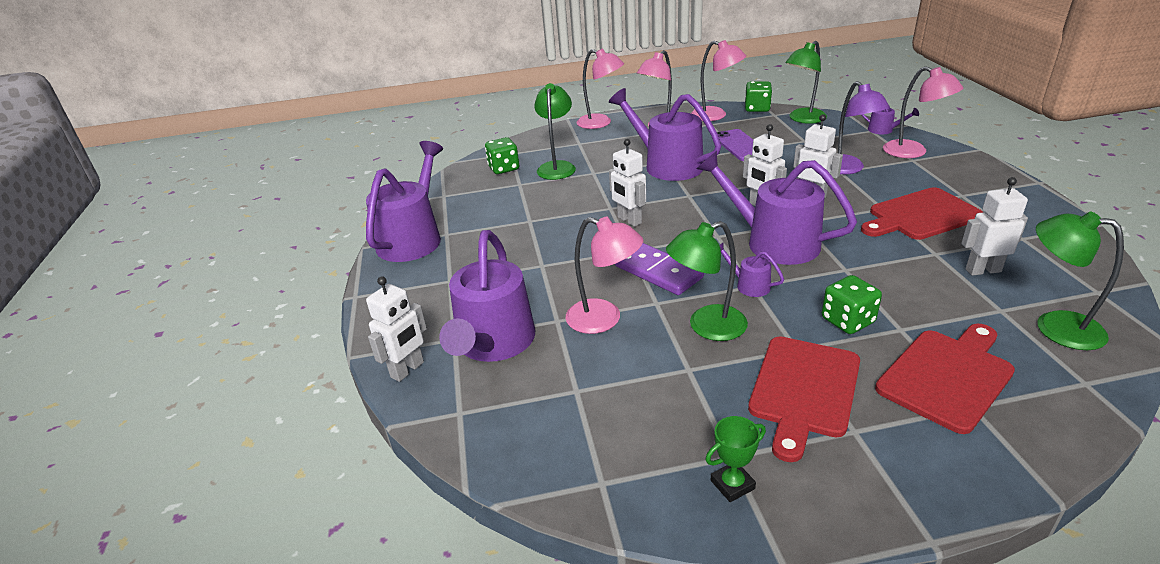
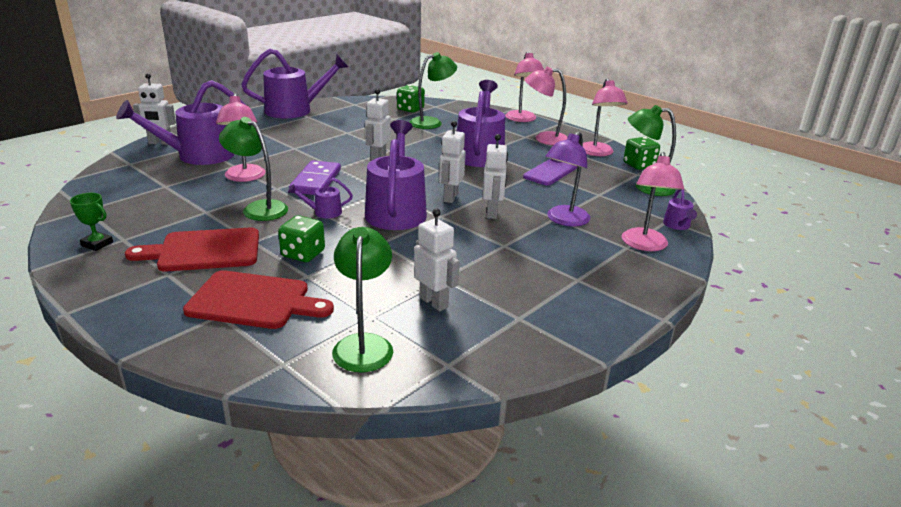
camera: 50 degrees right, 5 degrees down
purple watering can [719,243,784,297] -> purple watering can turned 105 degrees counterclockwise [288,178,353,218]
red cutting board [861,187,983,240] -> none

